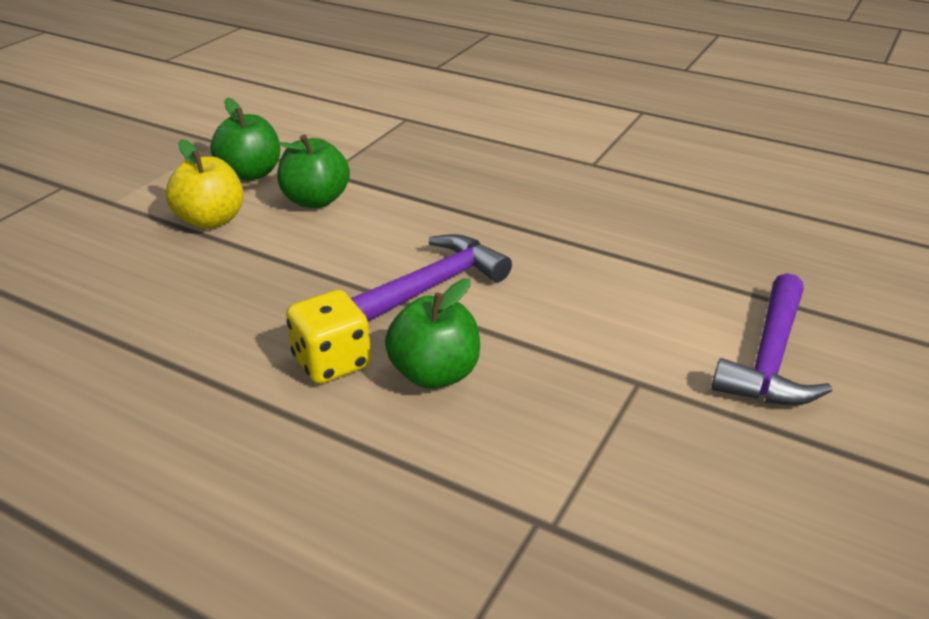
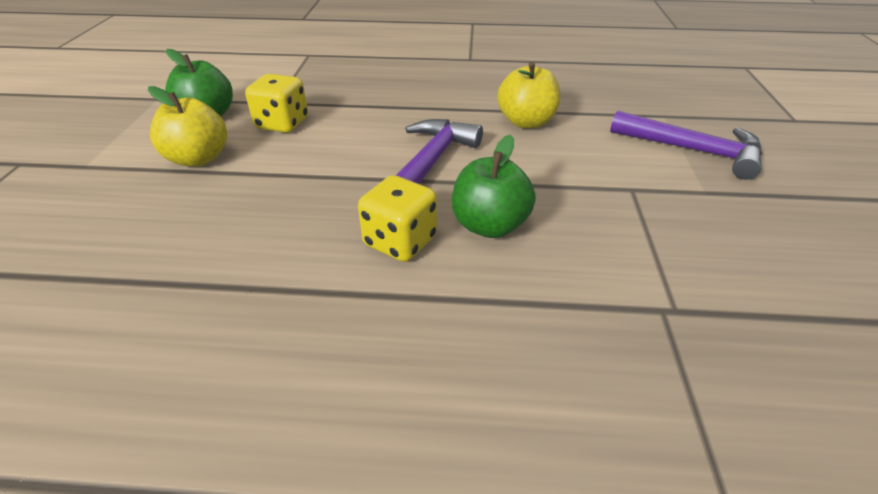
camera: 25 degrees left, 5 degrees up
green apple [277,135,350,208] -> yellow dice [245,74,308,133]
purple hammer [711,273,832,406] -> purple hammer turned 60 degrees counterclockwise [610,110,762,180]
none -> yellow apple [498,62,560,129]

